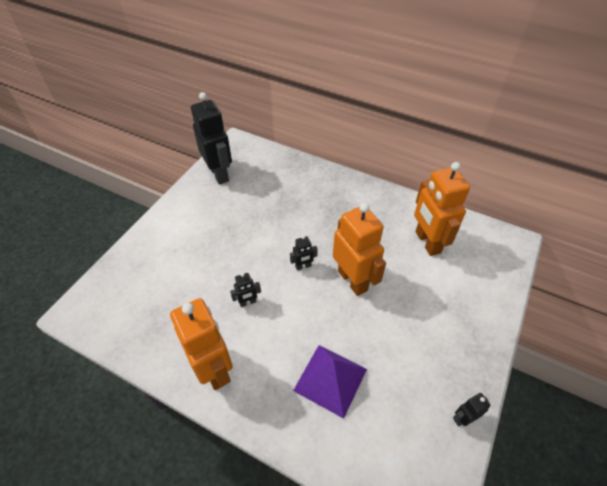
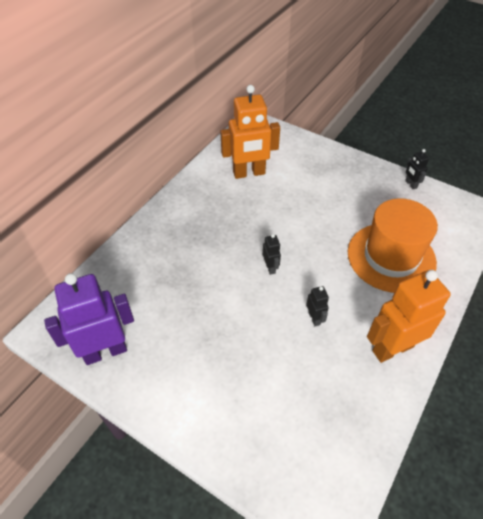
camera: 85 degrees left, 0 degrees up
black robot [191,92,232,185] -> purple robot [44,273,134,365]
purple pyramid [293,345,367,419] -> orange hat [348,198,438,293]
orange robot [333,203,386,296] -> none

